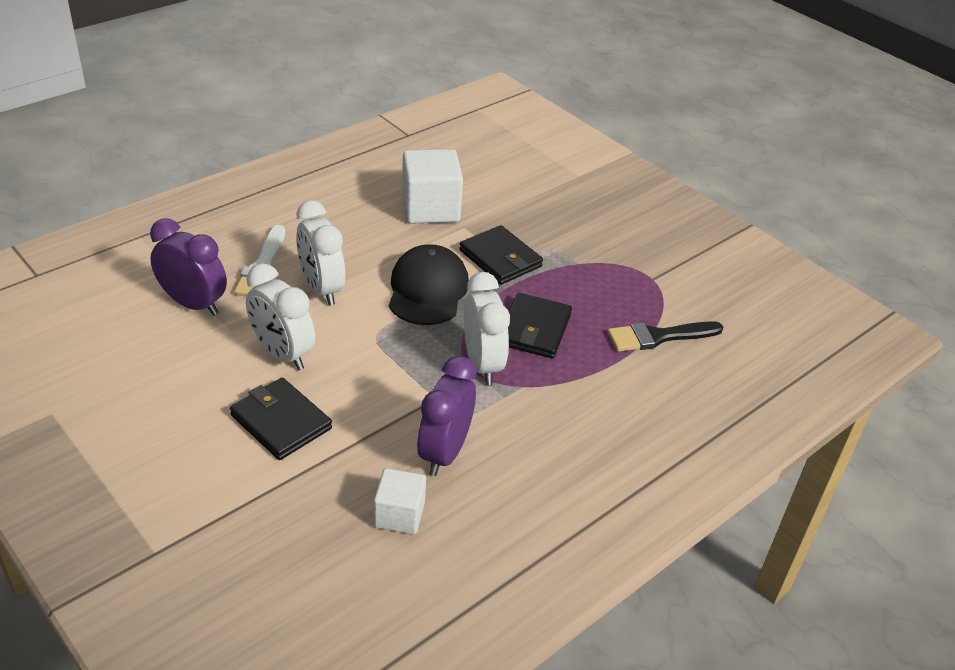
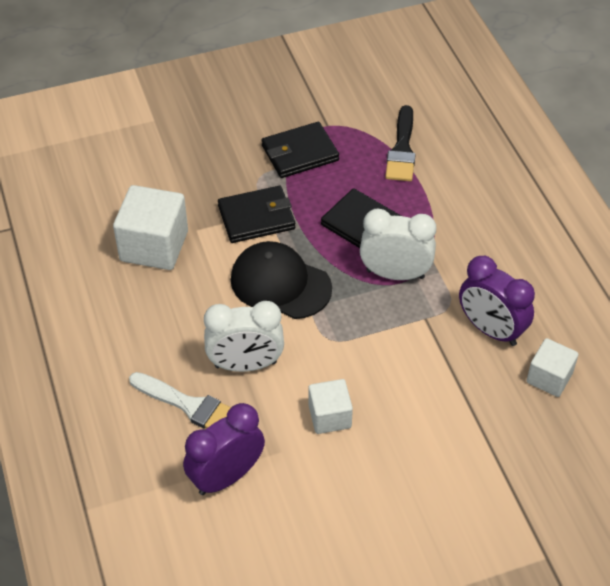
camera: 65 degrees left, 10 degrees up
black wallet [230,378,332,460] -> black wallet moved to [262,122,339,178]
white clock [246,263,315,370] -> white cube [308,379,353,434]

